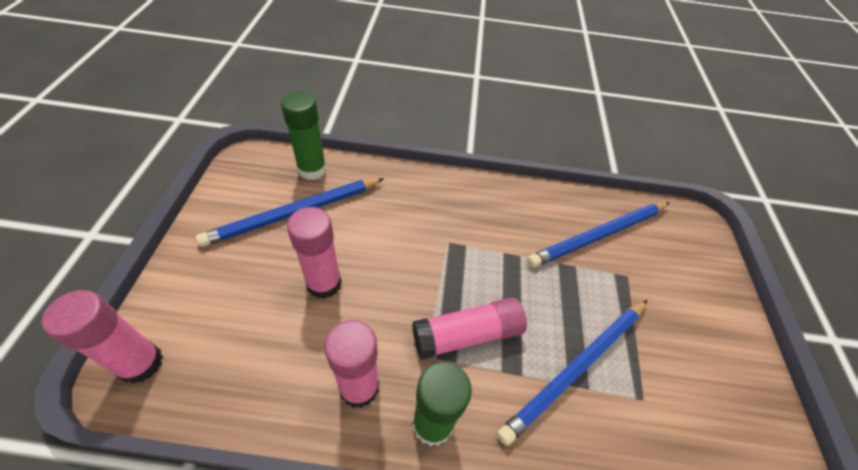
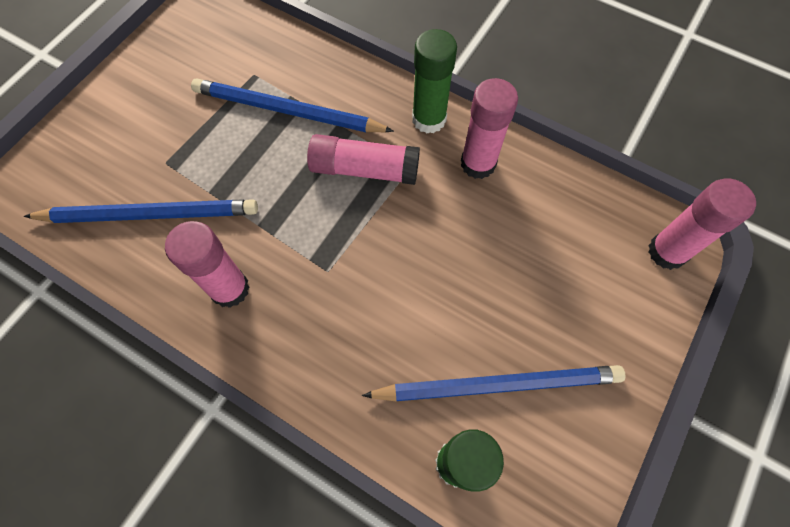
camera: 150 degrees left, 15 degrees up
pink glue stick [287,207,342,299] -> pink glue stick moved to [165,221,249,308]
blue pencil [497,300,647,446] -> blue pencil turned 150 degrees counterclockwise [191,79,394,132]

